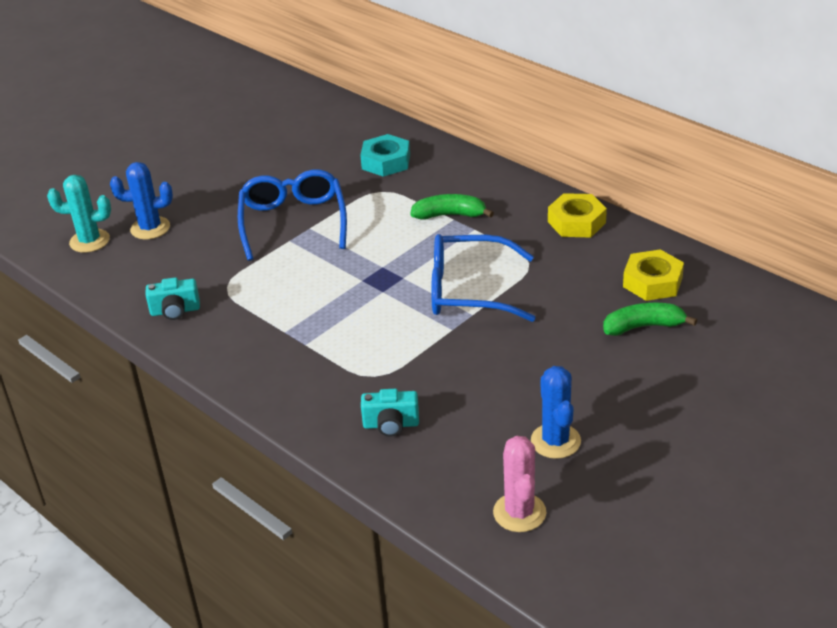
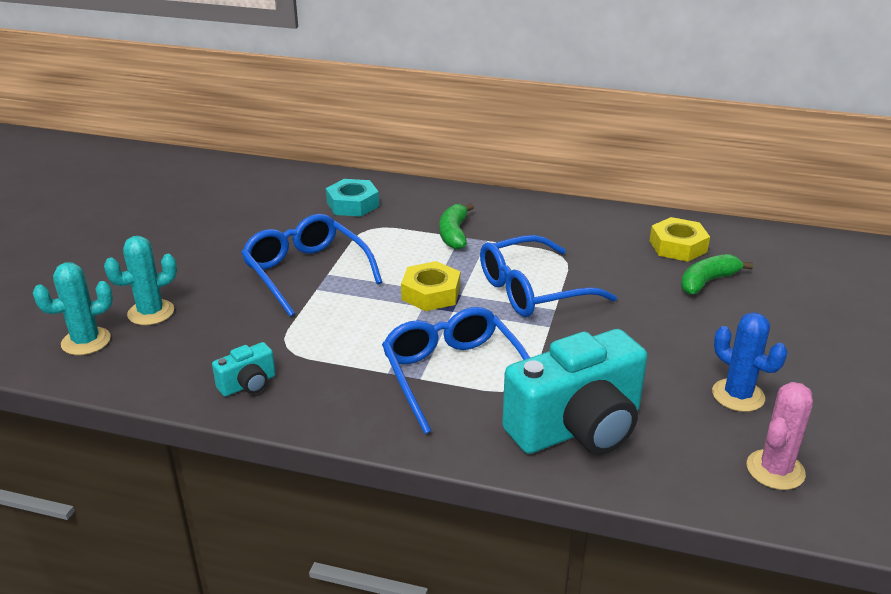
camera: 30 degrees left, 5 degrees down
blue cactus [110,162,173,239] -> turquoise cactus [104,236,177,325]
turquoise camera [361,389,419,437] -> turquoise camera [502,329,647,454], size x2.26
green banana [410,194,494,219] -> green banana turned 60 degrees counterclockwise [440,203,474,250]
pink cactus [493,436,547,532] -> pink cactus turned 75 degrees clockwise [747,382,813,490]
yellow nut [548,193,607,237] -> yellow nut moved to [401,261,460,311]
none -> blue glasses [382,307,530,434]

